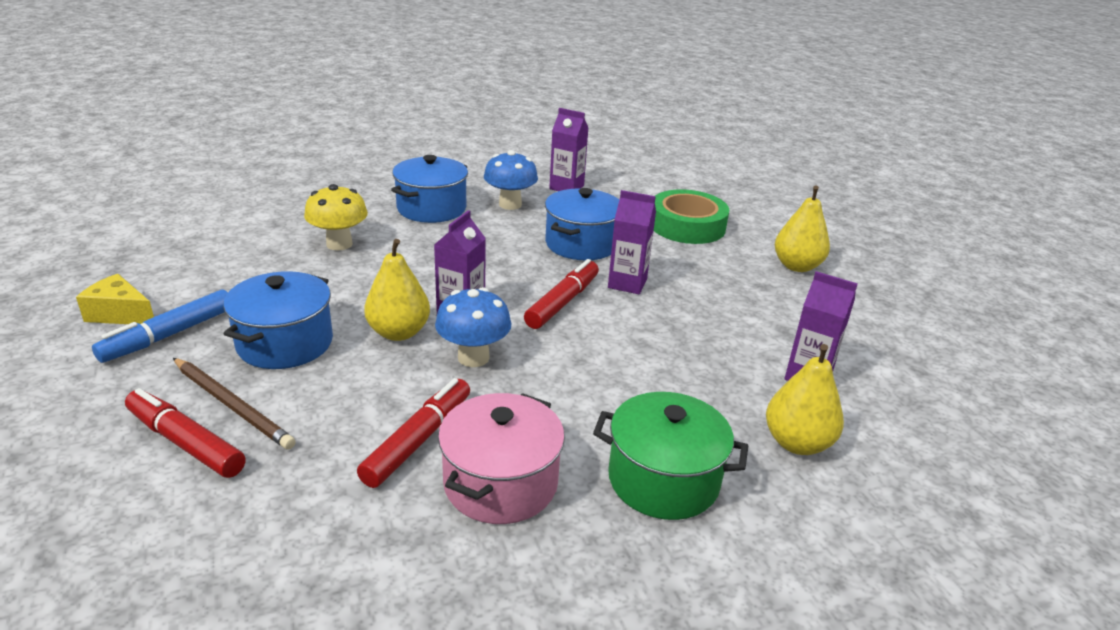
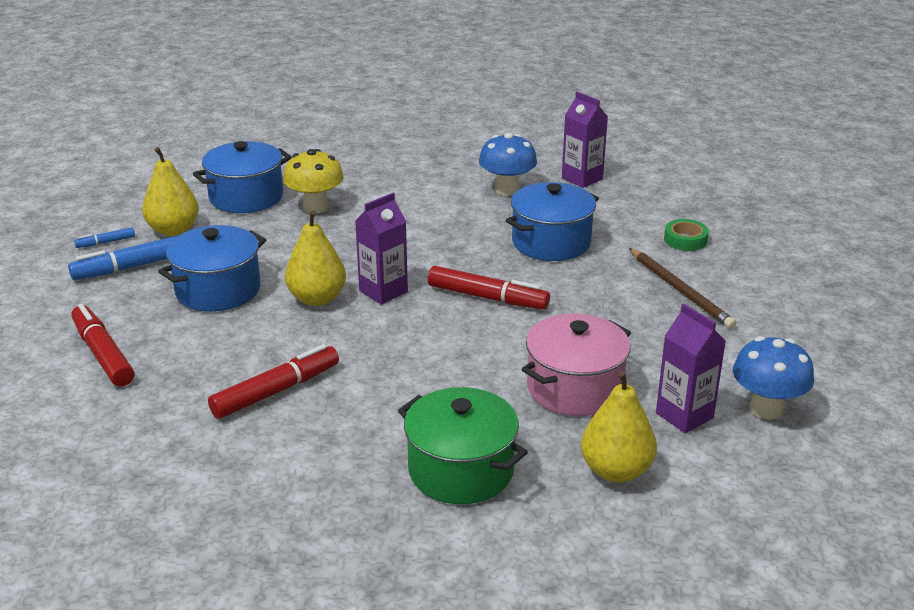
camera: 25 degrees right, 0 degrees up
yellow cheese [76,274,154,324] -> blue marker [74,227,135,248]
brown pencil [173,358,296,450] -> brown pencil moved to [629,248,736,329]
blue pot [391,155,468,223] -> blue pot moved to [193,141,292,213]
blue mushroom [435,287,511,367] -> blue mushroom moved to [733,336,814,420]
pink pot [438,393,565,524] -> pink pot moved to [522,314,631,416]
red marker [524,259,599,329] -> red marker turned 60 degrees clockwise [428,266,550,309]
purple carton [608,190,656,294] -> none
green tape [654,189,729,244] -> green tape [664,219,709,251], size x0.49
yellow pear [775,186,830,272] -> yellow pear moved to [142,147,199,236]

